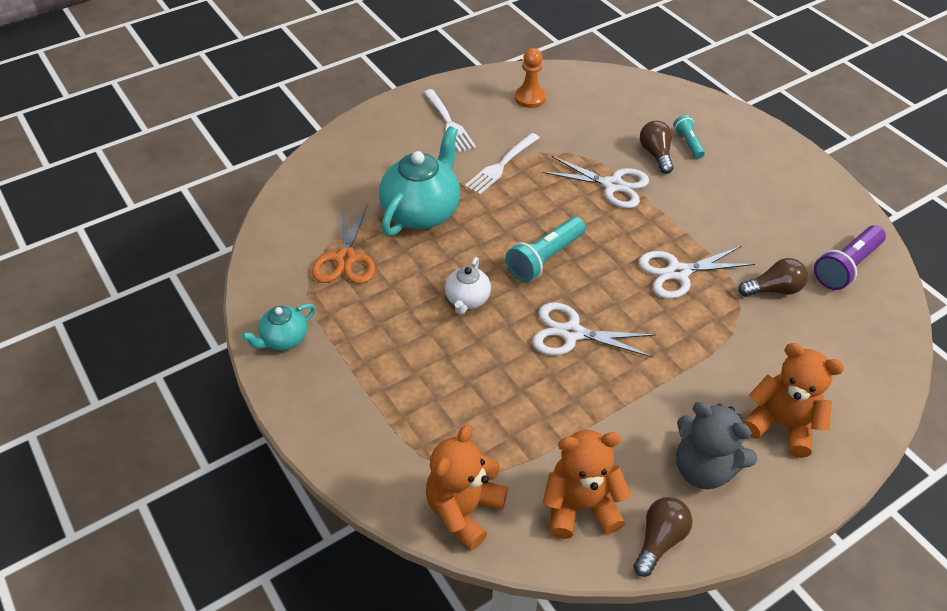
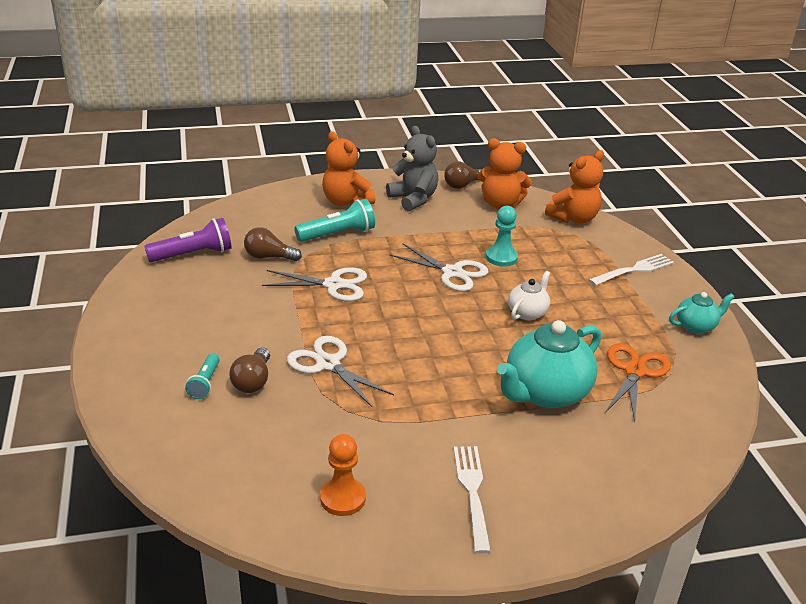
camera: 160 degrees left, 15 degrees down
white fork [465,133,540,195] -> white fork moved to [589,254,674,286]
turquoise flashlight [506,217,586,282] -> turquoise flashlight moved to [294,199,375,242]
none -> turquoise pawn [486,206,518,267]

